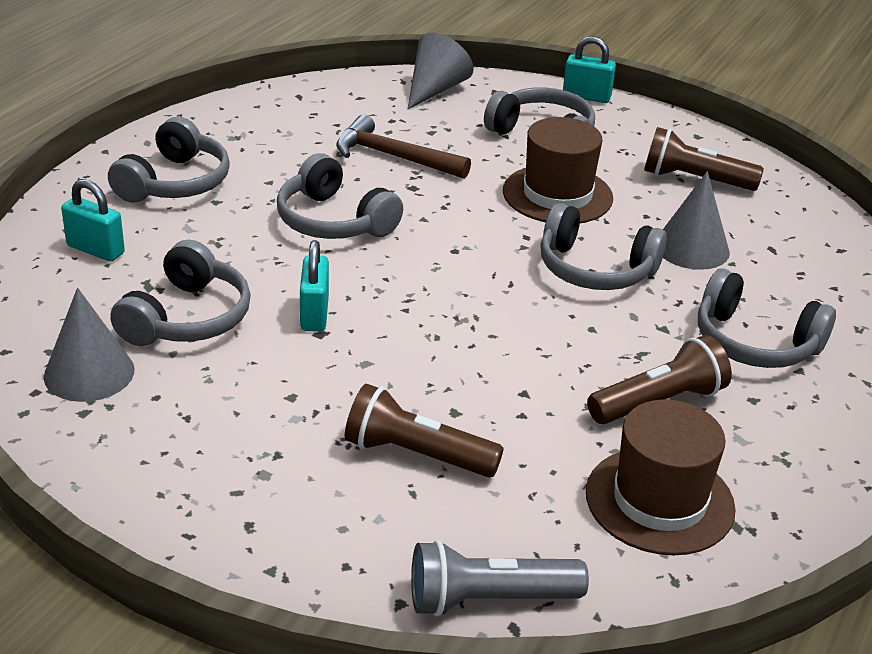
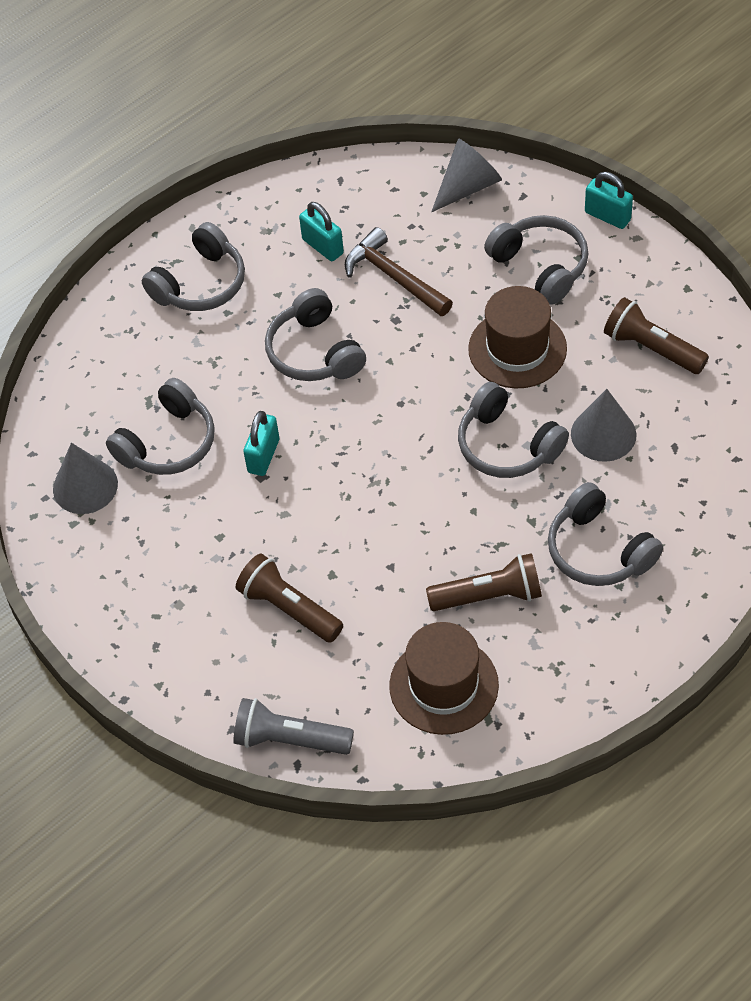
camera: 25 degrees right, 20 degrees up
turquoise padlock [61,179,125,261] -> turquoise padlock moved to [299,202,344,261]

